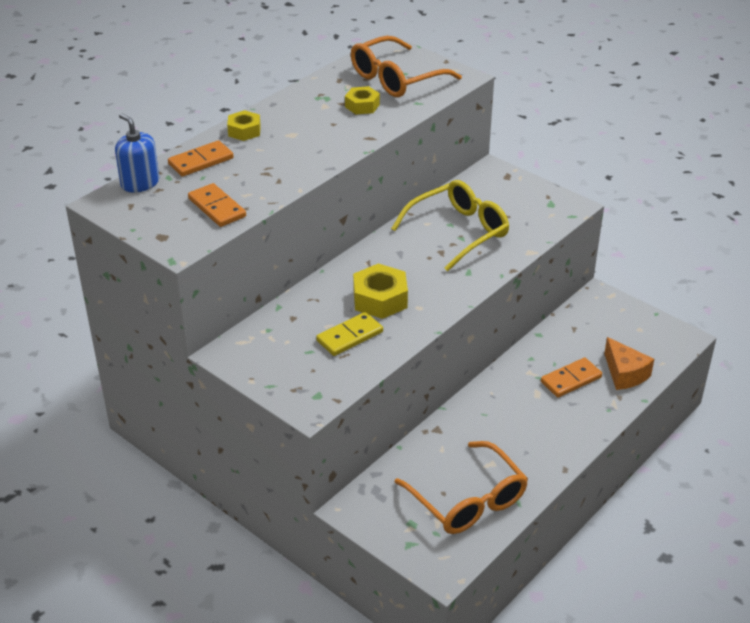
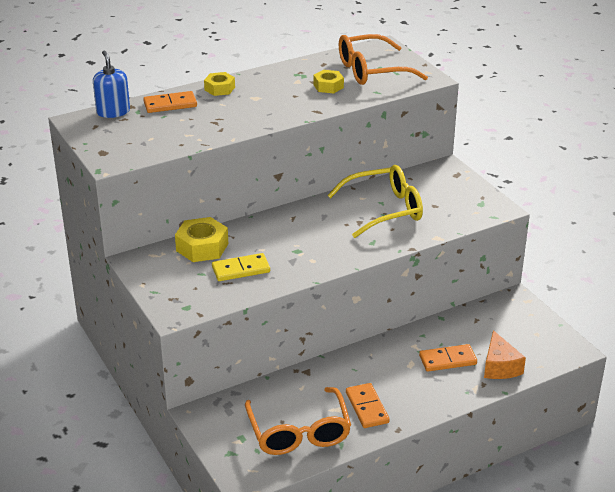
camera: 20 degrees right, 5 degrees down
orange domino [188,183,246,227] -> orange domino moved to [346,383,390,428]
yellow nut [353,263,408,319] -> yellow nut moved to [175,217,228,262]

